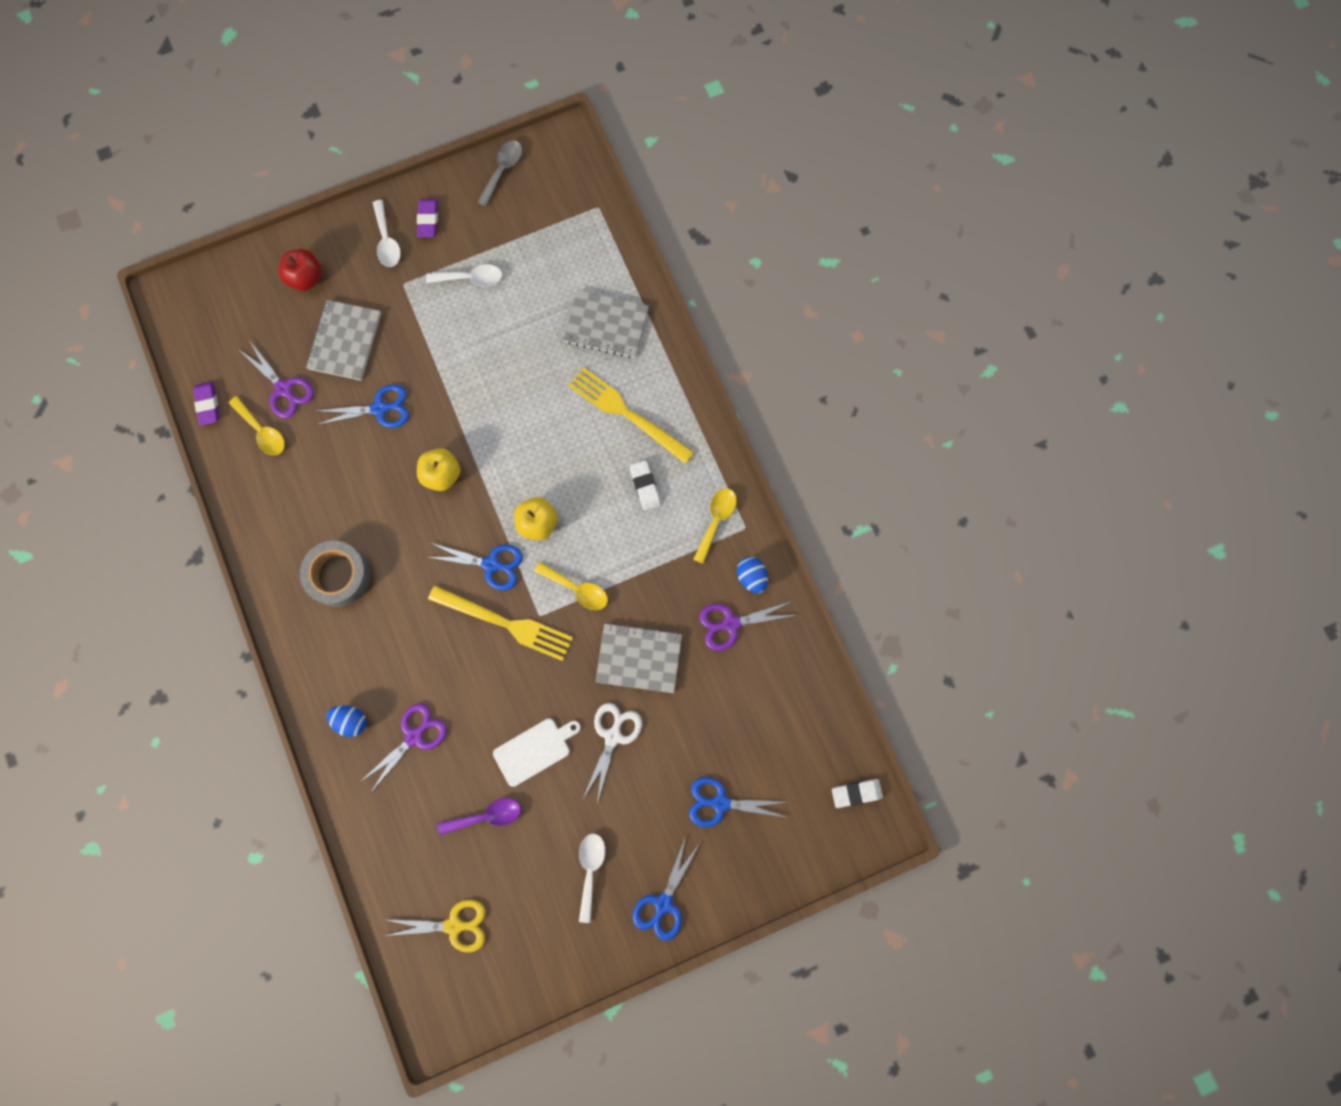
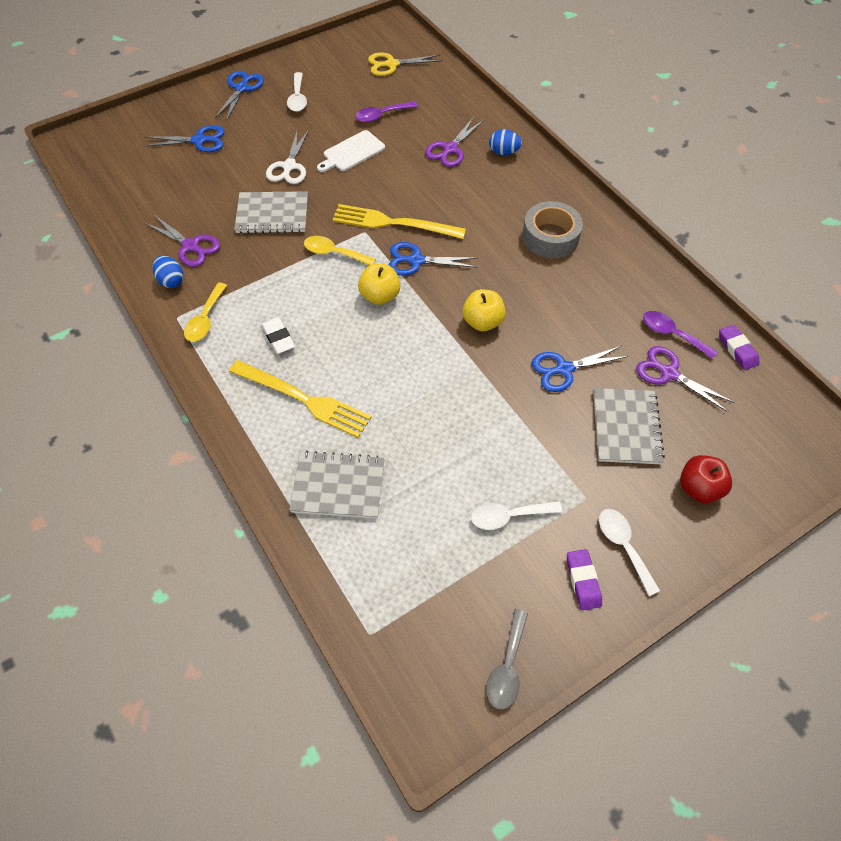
camera: 170 degrees right, 20 degrees down
yellow spoon [229,396,285,455] -> purple spoon [643,311,717,359]
purple scissors [699,601,795,651] -> purple scissors turned 60 degrees clockwise [144,214,220,267]
white eraser [832,779,883,808] -> none

